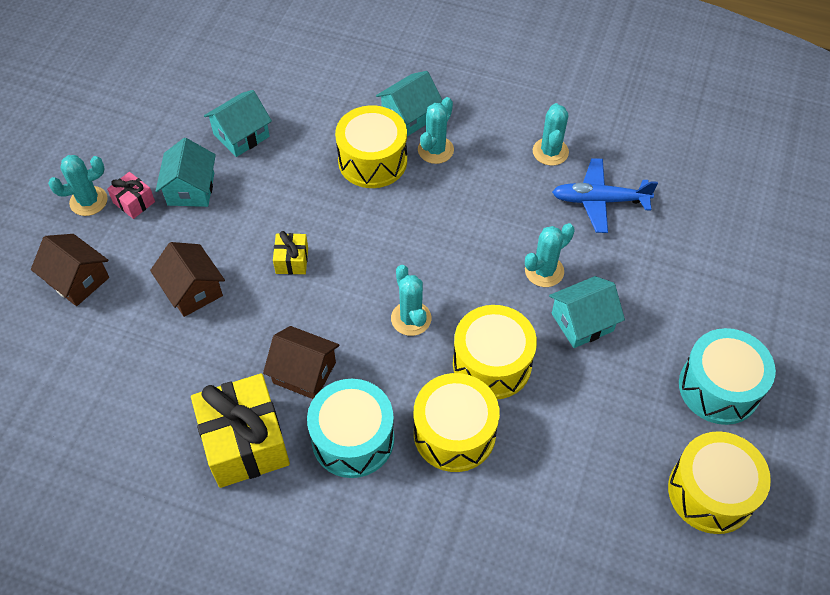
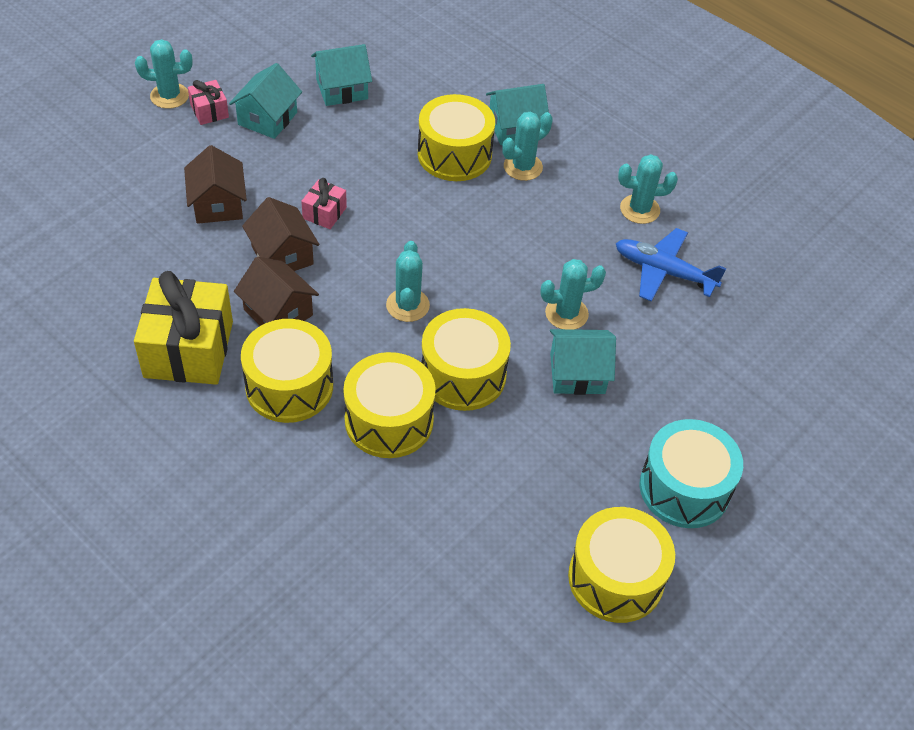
camera: 20 degrees right, 5 degrees down
brown house [31,234,109,306] -> brown house moved to [242,197,319,271]
yellow gift [273,231,308,275] -> pink gift [301,178,347,229]
turquoise drum [307,379,394,478] -> yellow drum [241,319,333,423]
turquoise cactus [533,103,569,166] -> turquoise cactus turned 60 degrees clockwise [618,154,678,224]

